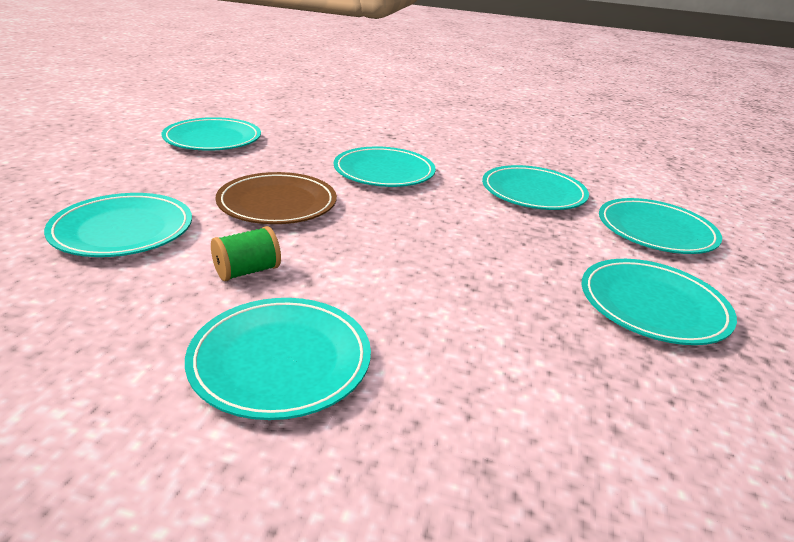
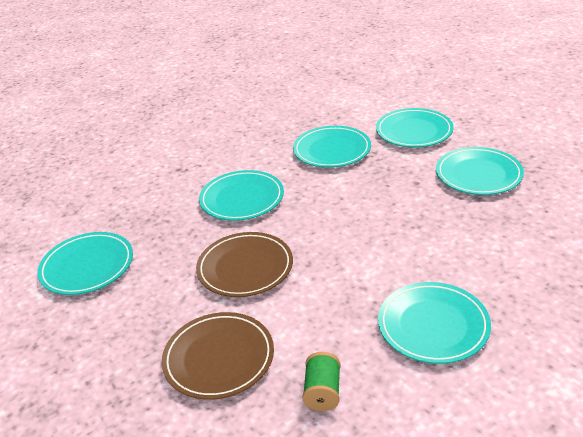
camera: 45 degrees left, 5 degrees up
turquoise plate [44,193,192,257] -> brown plate [162,312,274,400]
green spool [211,226,281,281] -> green spool moved to [302,352,341,411]

